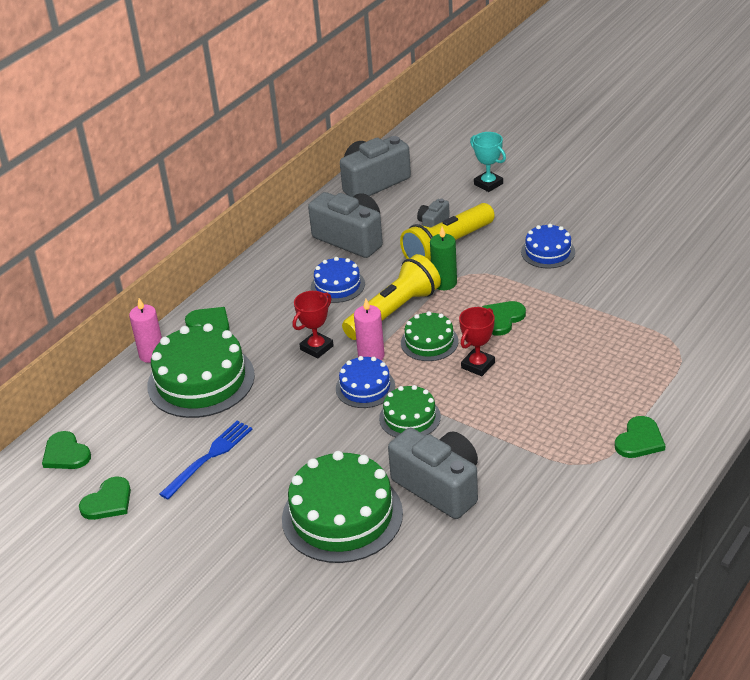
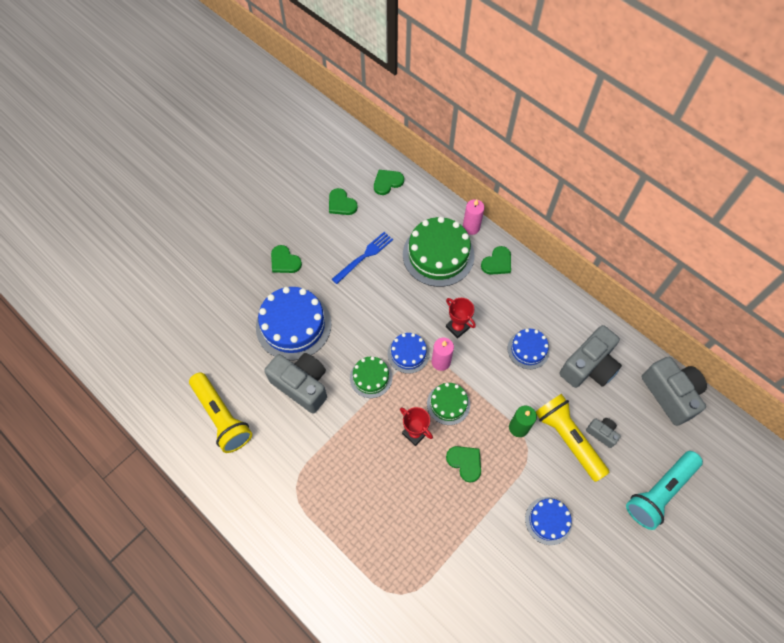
camera: 95 degrees right, 25 degrees up
blue fork [159,421,252,500] -> blue fork turned 90 degrees counterclockwise [332,232,393,284]
green cake [282,451,403,563] -> blue cake [256,287,331,361]
yellow flashlight [342,254,441,340] -> yellow flashlight moved to [189,372,252,453]
grey camera [388,428,478,519] -> grey camera turned 105 degrees counterclockwise [264,353,327,414]
turquoise trophy [470,132,506,192] -> turquoise flashlight [626,451,703,530]
green heart [615,416,666,458] -> green heart moved to [271,245,302,273]

